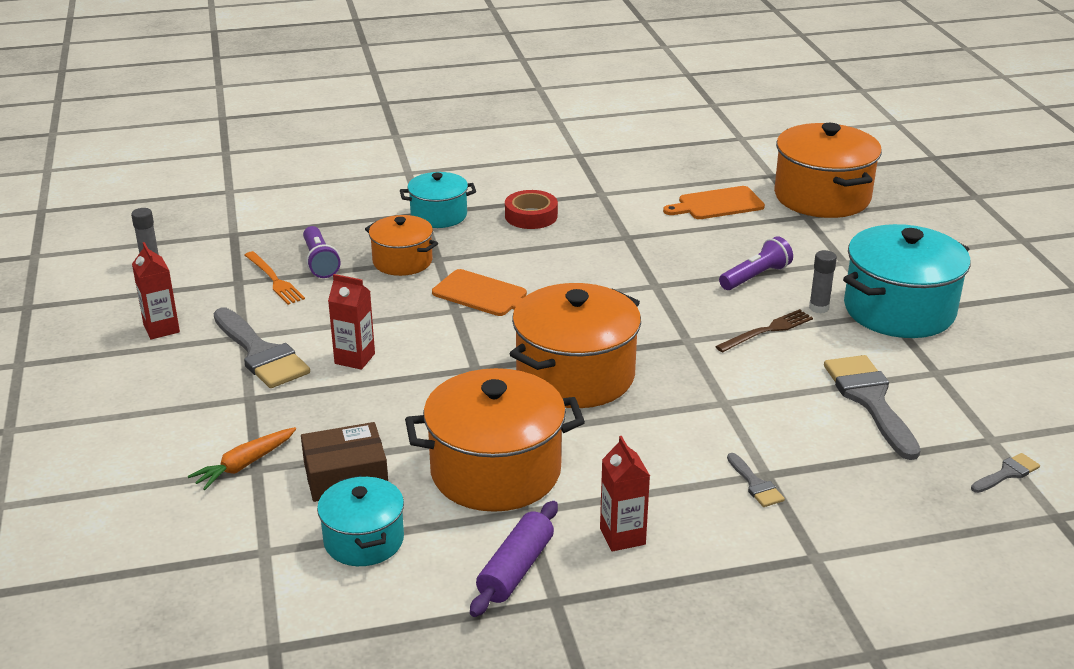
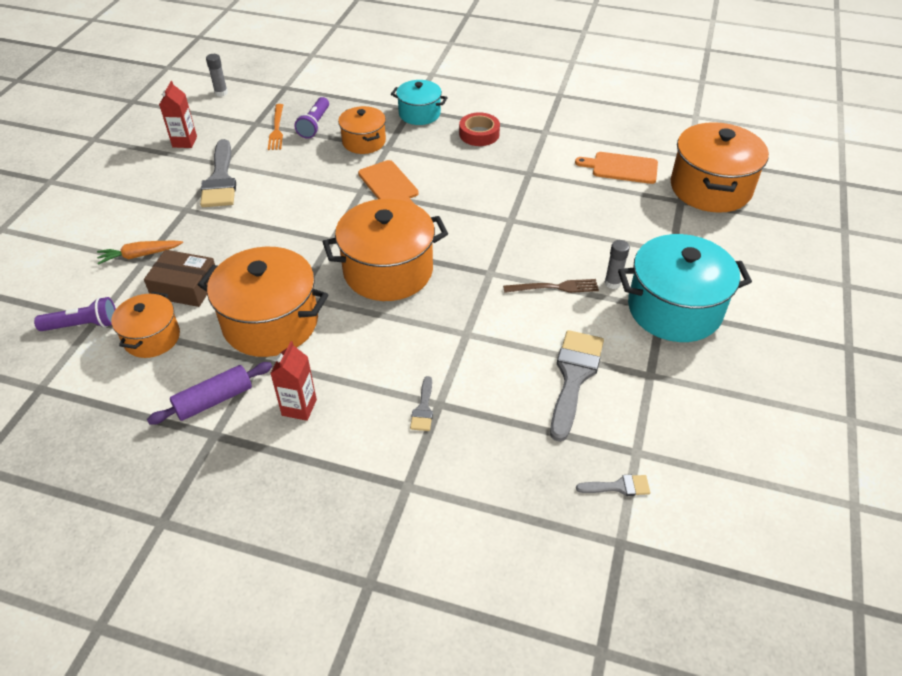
camera: 30 degrees right, 15 degrees up
turquoise pot [317,475,404,566] -> orange pot [111,292,180,358]
red carton [328,274,375,370] -> none
purple flashlight [719,236,793,290] -> purple flashlight moved to [34,297,116,331]

